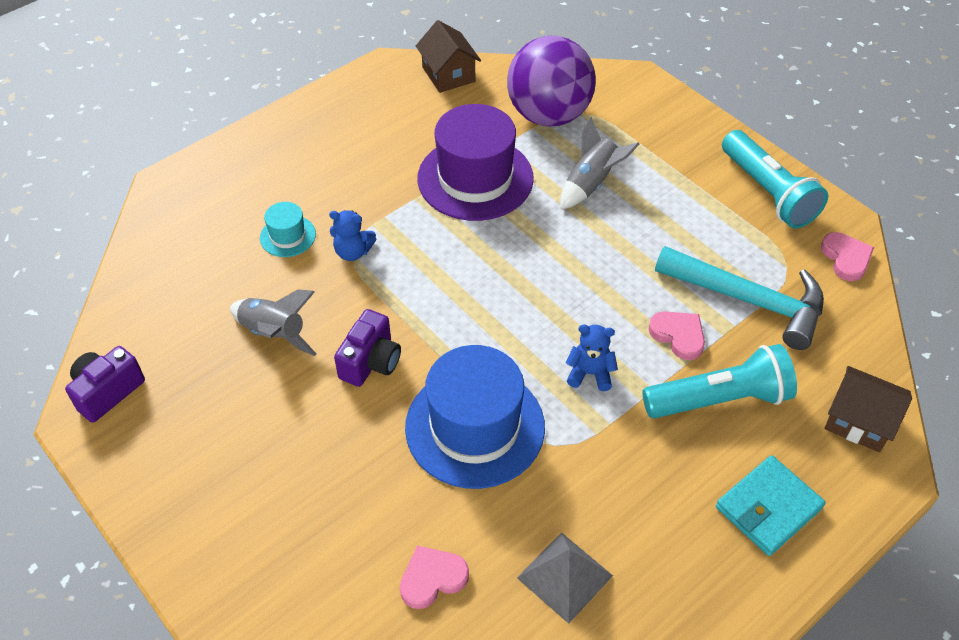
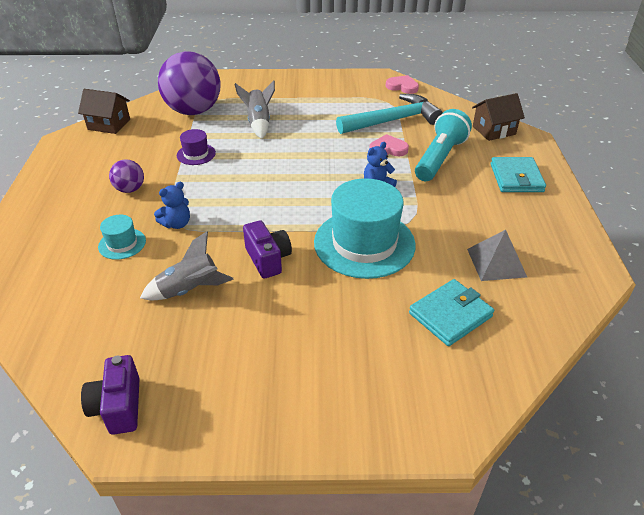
camera: 50 degrees left, 10 degrees down
pink heart [400,546,469,609] -> turquoise wallet [409,279,494,346]
blue hat [405,345,545,489] -> turquoise hat [314,178,415,279]
purple hat [417,104,534,221] -> purple hat [177,129,216,165], size x0.46
turquoise flashlight [722,130,828,229] -> none
none -> purple ball [109,160,144,193]

